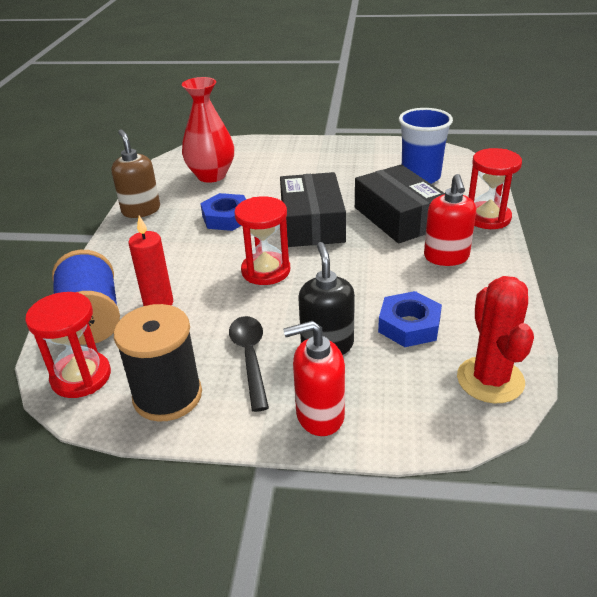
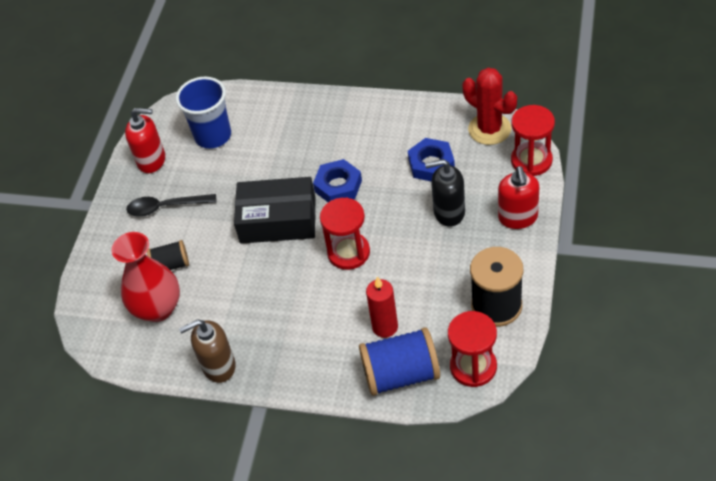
camera: 80 degrees left, 15 degrees up
blue nut [200,193,246,231] -> blue nut moved to [313,159,362,202]
black spoon [229,316,269,412] -> black spoon moved to [126,194,216,217]
black box [355,164,445,243] -> none
red soap dispenser [424,174,476,266] -> red soap dispenser moved to [125,108,165,173]
red cactus [457,276,534,403] -> red cactus turned 45 degrees clockwise [462,68,517,145]
red hourglass [469,148,522,229] -> red hourglass moved to [511,105,555,176]
none -> black spool [147,240,189,270]

